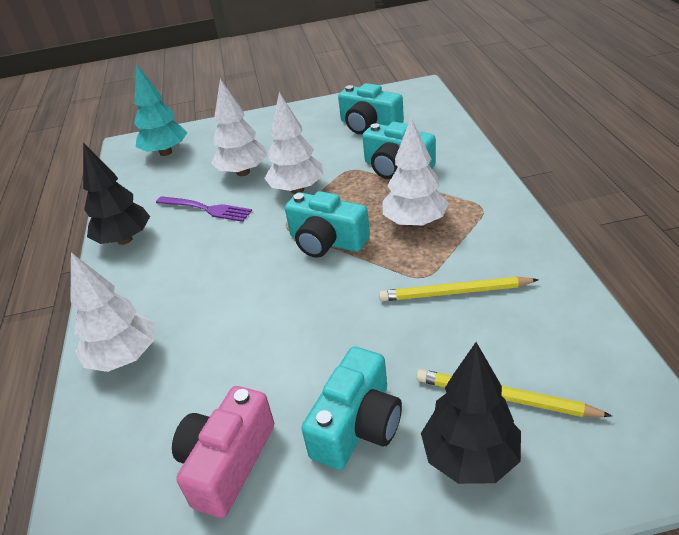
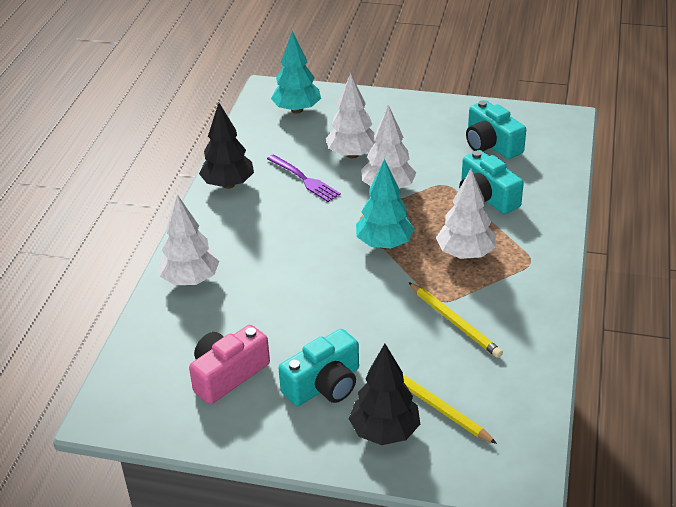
camera: 20 degrees right, 0 degrees up
turquoise camera [285,191,370,258] -> turquoise tree [356,159,415,249]
yellow pencil [379,277,539,301] -> yellow pencil turned 150 degrees counterclockwise [408,282,503,358]

